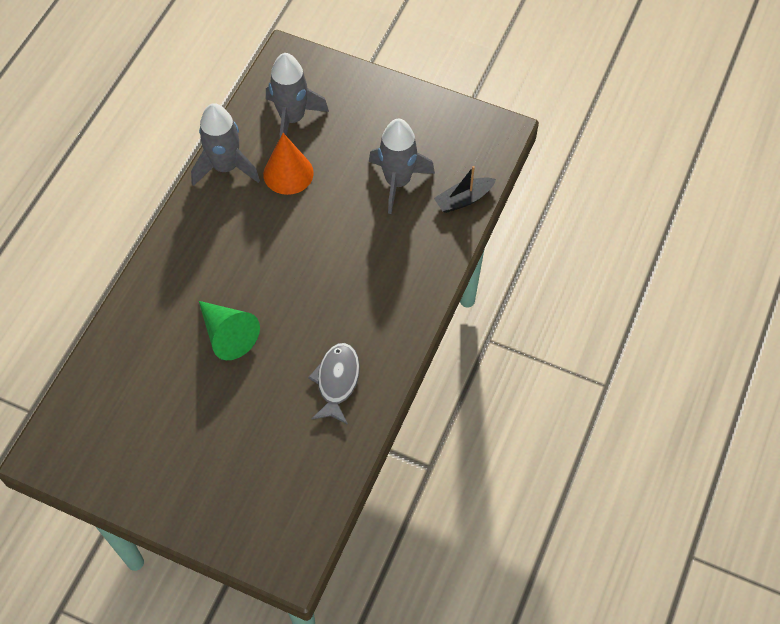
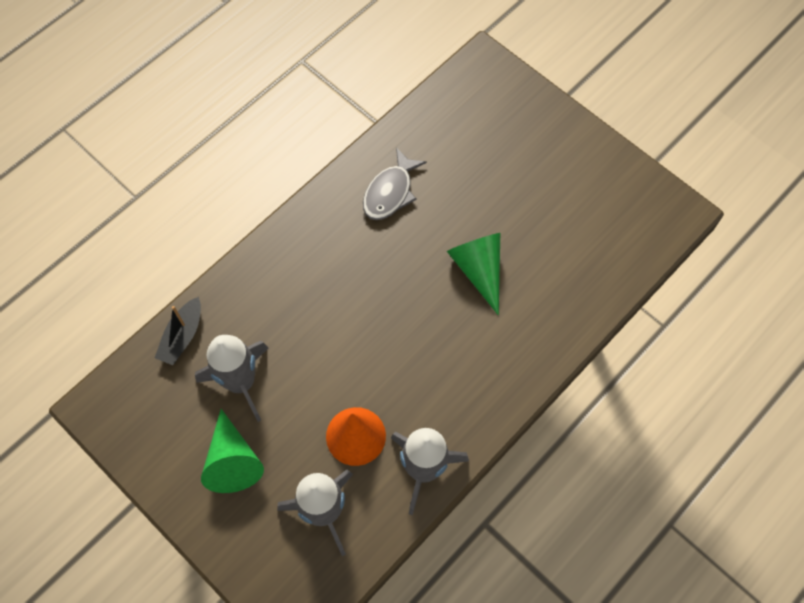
camera: 160 degrees left, 5 degrees up
black boat [434,166,496,213] -> black boat turned 120 degrees clockwise [155,297,201,365]
none -> green cone [201,409,264,493]

